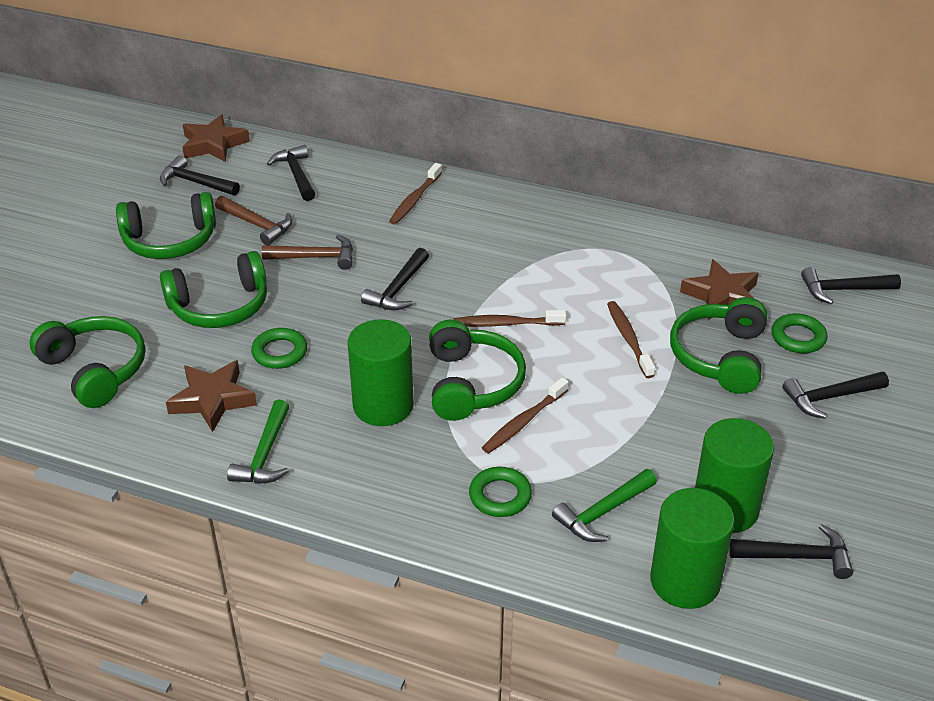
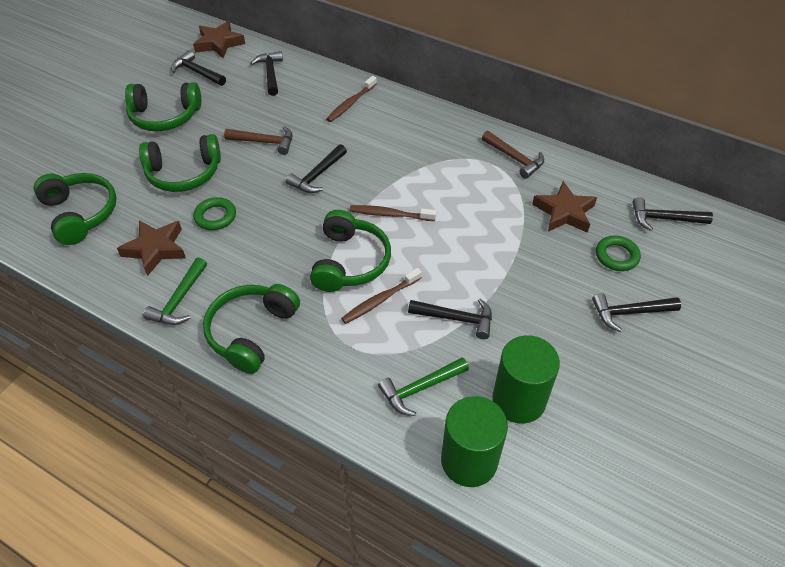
camera: 10 degrees right, 10 degrees up
brown hammer [215,196,292,246] -> brown hammer moved to [482,131,544,179]
green cylinder [348,319,414,426] -> none
green ring [469,467,532,517] -> none
brown toothbrush [607,301,655,378] -> none
green headphones [670,297,767,394] -> green headphones moved to [203,284,300,374]
black hammer [729,524,853,579] -> black hammer moved to [408,299,492,339]

